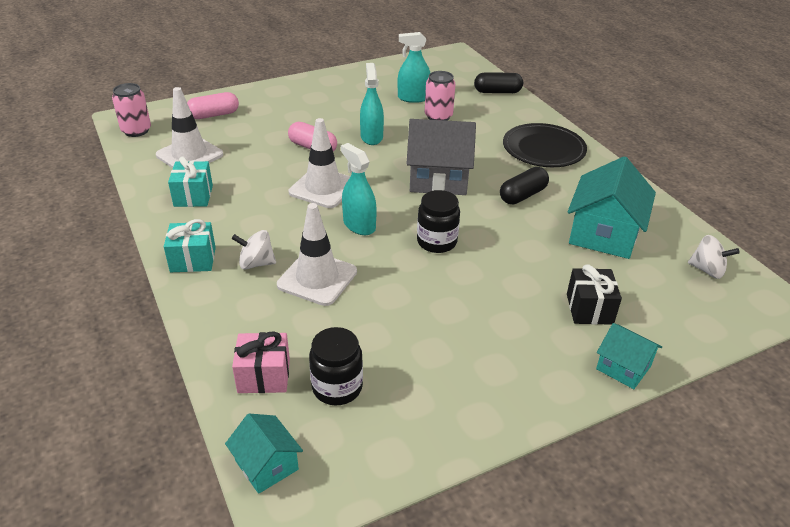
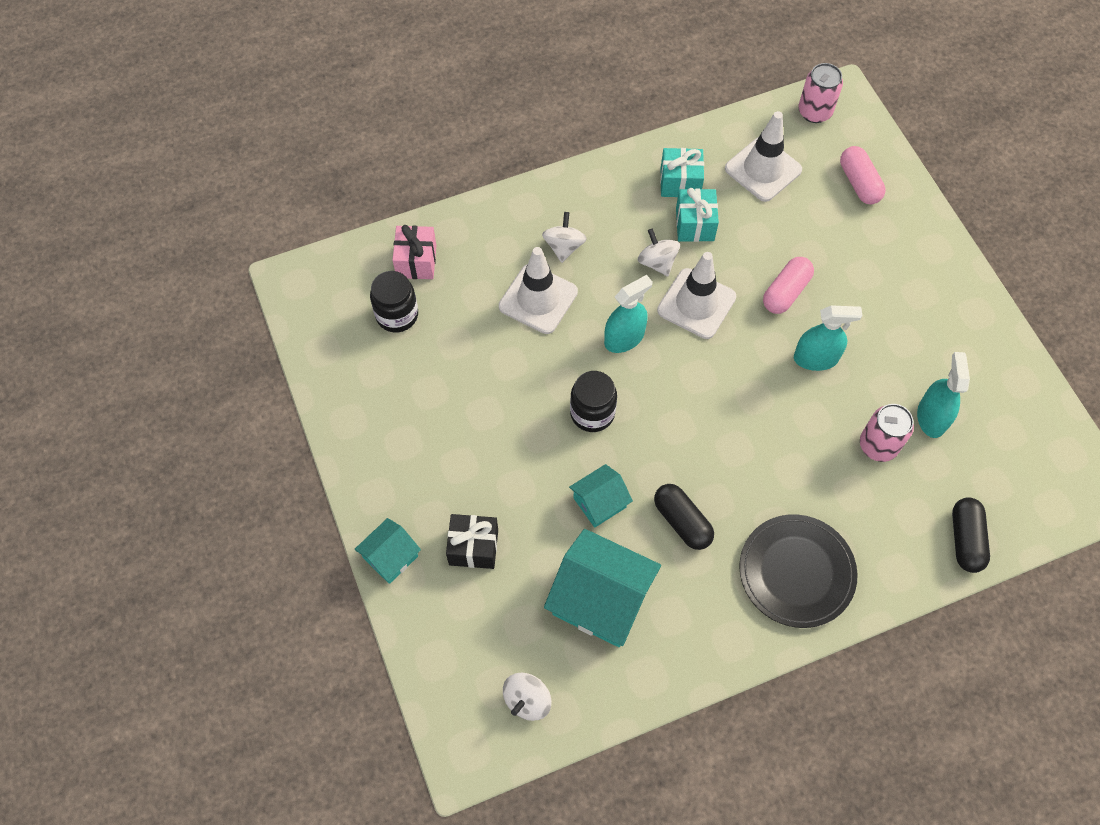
camera: 95 degrees right, 25 degrees up
turquoise gift [164,219,216,272] -> turquoise gift moved to [676,188,719,242]
turquoise house [225,414,303,494] -> turquoise house moved to [569,464,633,528]
grey house [406,119,476,195] -> none
none -> white spinning top [638,228,680,277]

